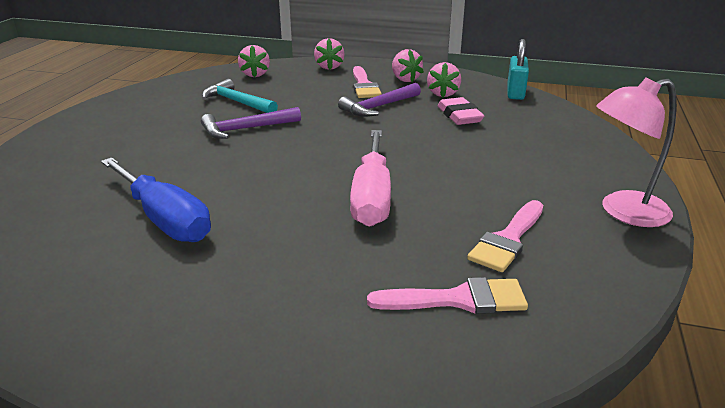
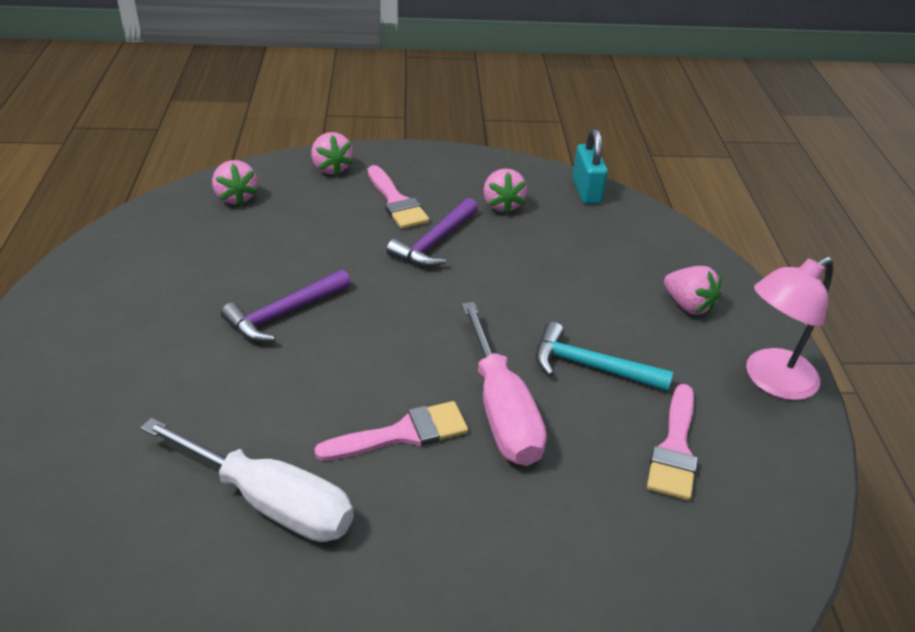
camera: 20 degrees left, 10 degrees up
blue screwdriver [101,157,211,242] -> white screwdriver [140,418,354,542]
turquoise hammer [202,79,278,113] -> turquoise hammer moved to [536,322,673,391]
pink brush [367,277,528,314] -> pink brush moved to [314,401,468,461]
pink strawberry [392,49,424,82] -> pink strawberry moved to [664,266,722,315]
pink eraser [438,97,484,125] -> none

